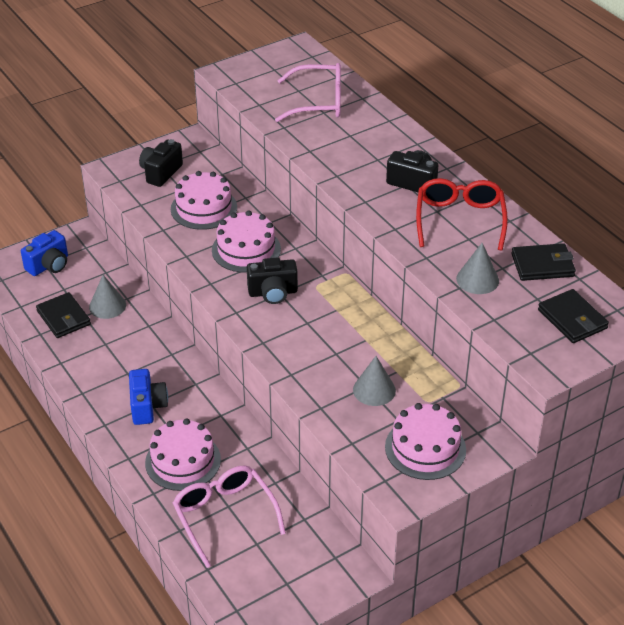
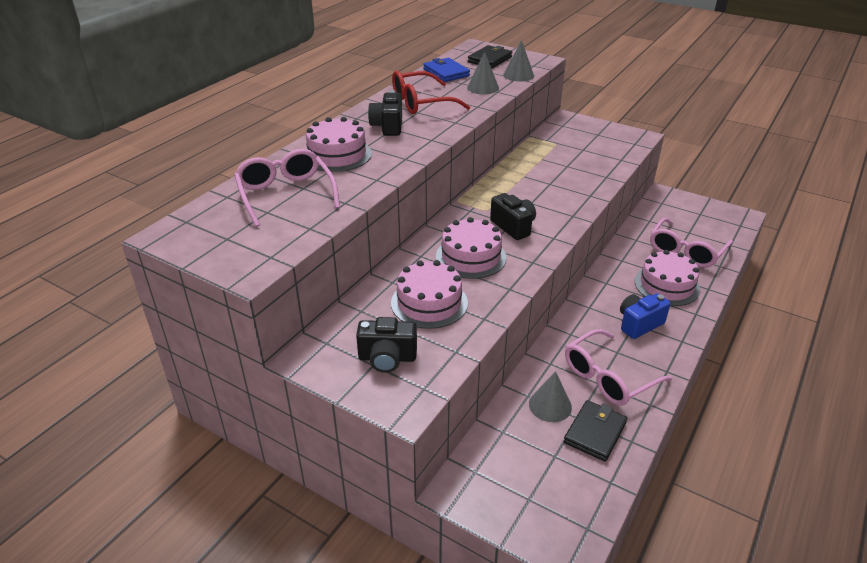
camera: 115 degrees left, 5 degrees down
blue camera [21,230,68,276] -> none
grey cone [353,356,396,406] -> grey cone moved to [503,40,534,81]
pink cake [385,403,466,480] -> pink cake moved to [306,117,372,172]
black wallet [511,243,576,281] -> blue wallet [423,58,470,82]
none -> pink glasses [565,329,672,406]

